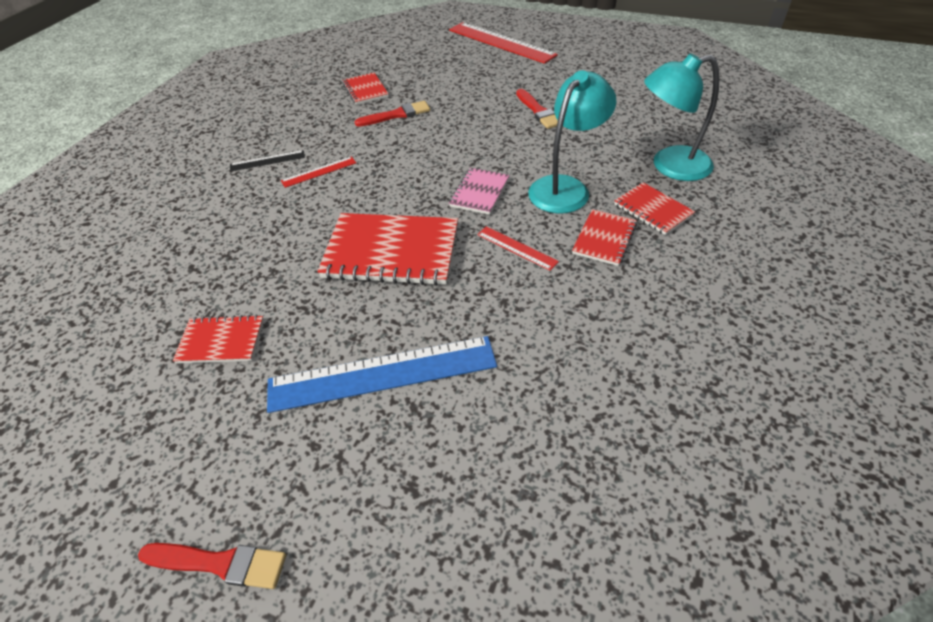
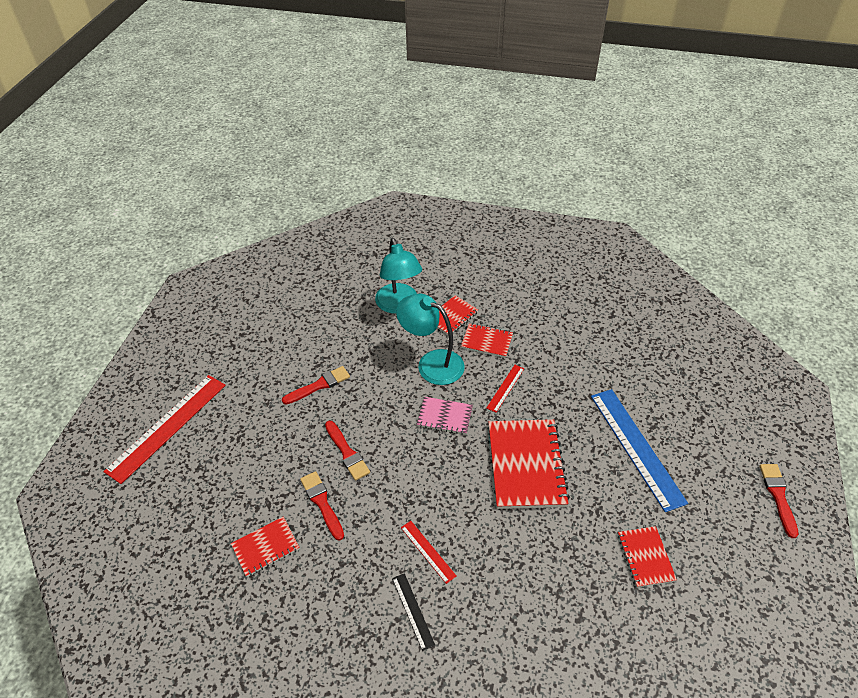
camera: 100 degrees left, 0 degrees up
none -> red brush [325,421,370,481]

